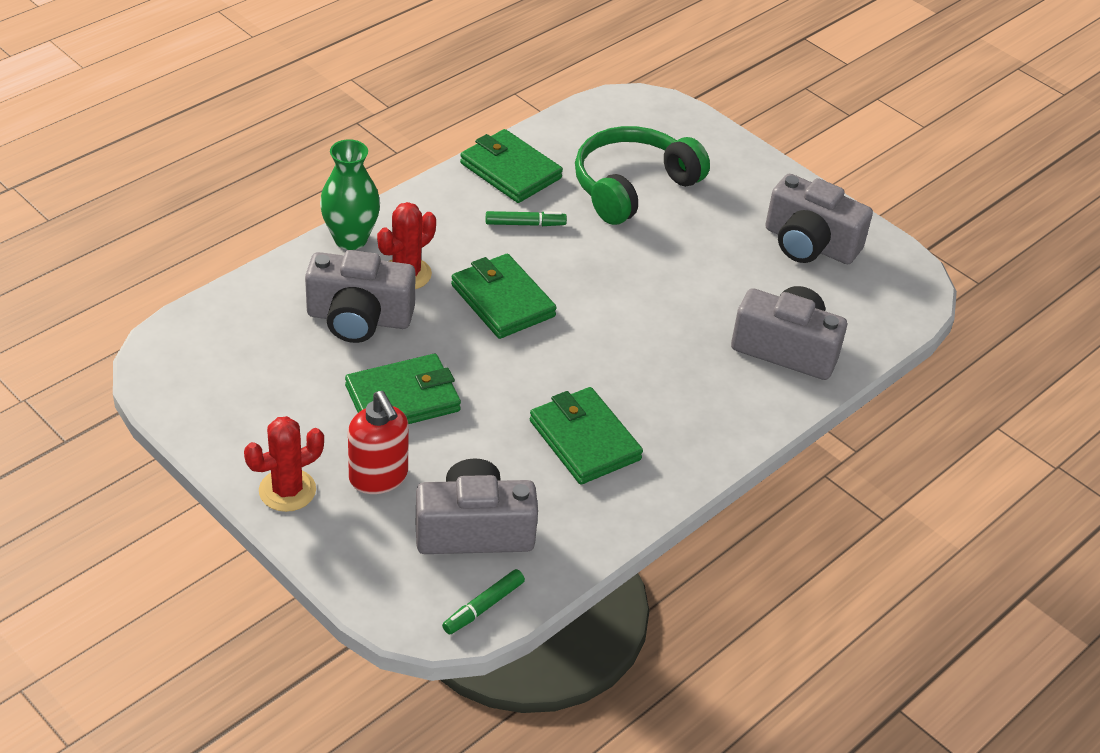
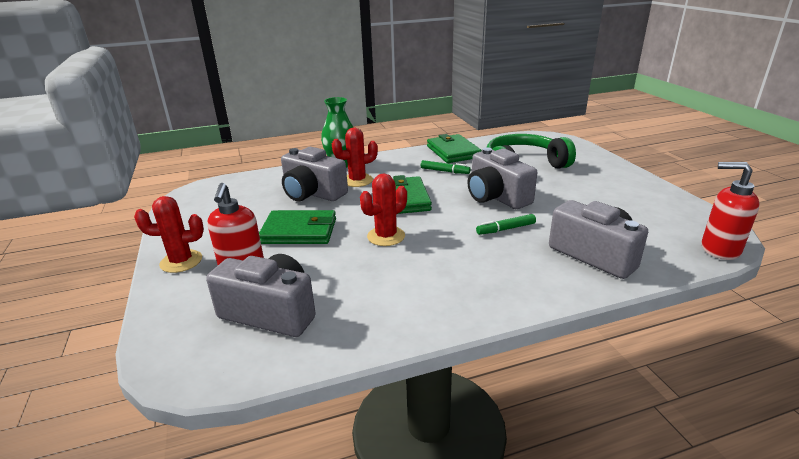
camera: 30 degrees right, 15 degrees down
green marker [442,569,525,635] -> green marker moved to [476,214,536,235]
green wallet [530,387,643,484] -> none
grey camera [765,174,873,264] -> grey camera moved to [468,147,537,209]
none -> red cactus [360,173,407,246]
none -> red soap dispenser [702,162,760,260]

